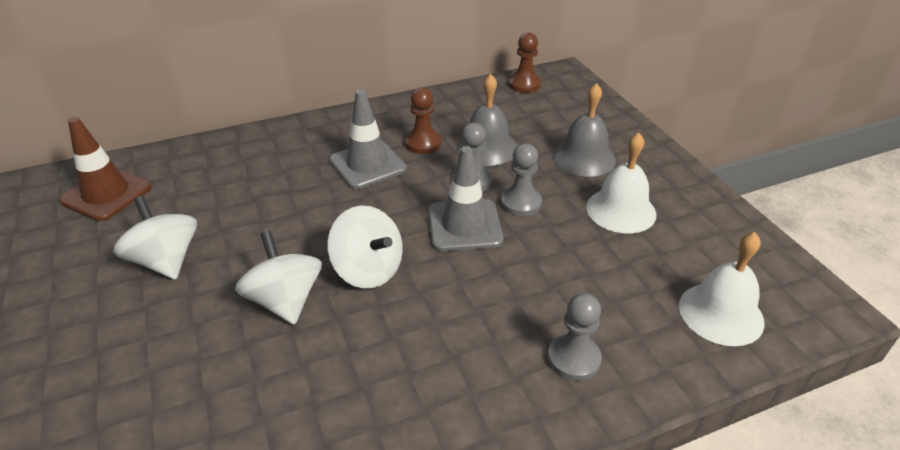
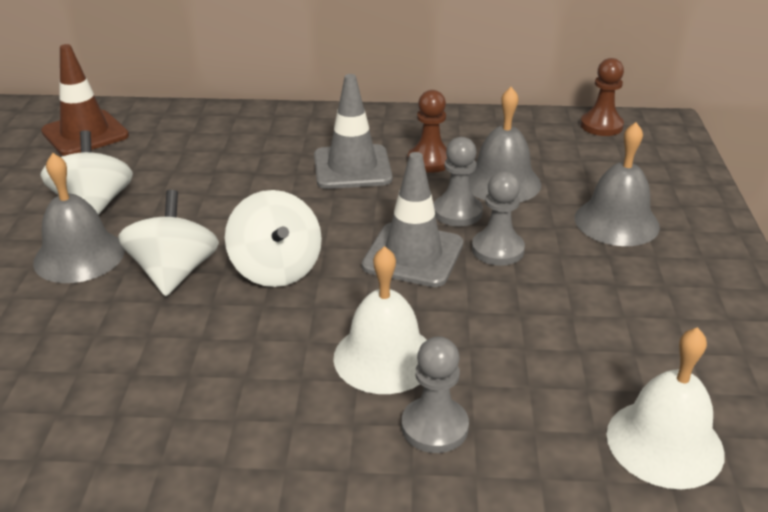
camera: 25 degrees right, 5 degrees down
white bell [586,133,656,233] -> white bell moved to [333,246,427,394]
none -> grey bell [33,153,125,283]

